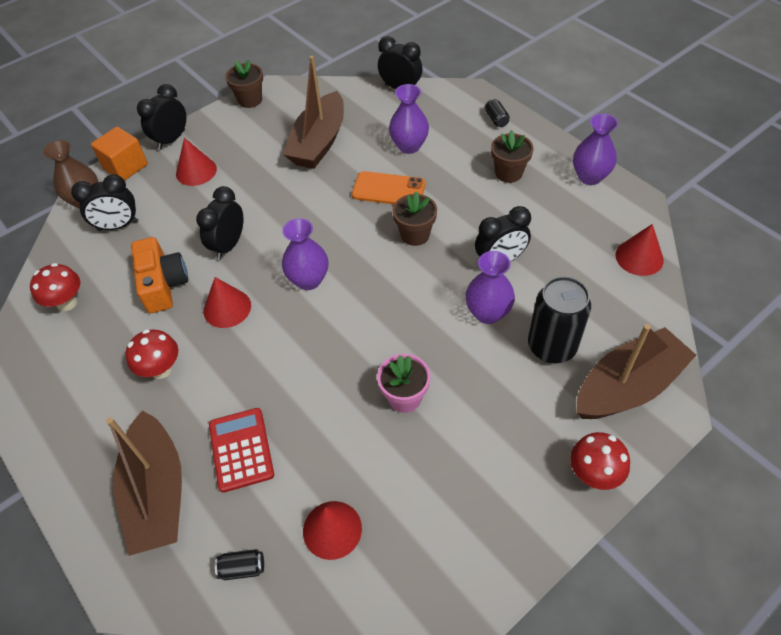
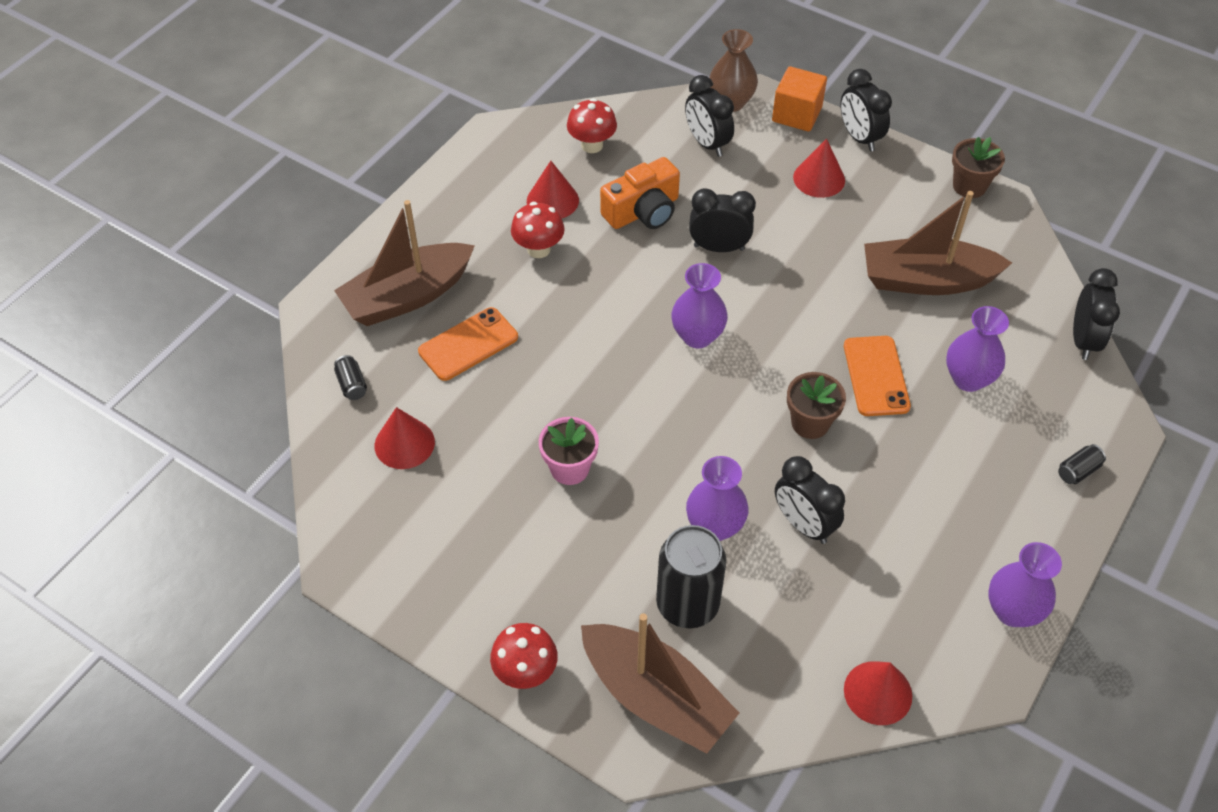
camera: 70 degrees right, 0 degrees up
black clock [137,84,186,150] -> black clock turned 135 degrees counterclockwise [840,69,892,151]
red cone [204,277,251,328] -> red cone moved to [527,161,579,218]
red calculator [209,408,274,493] -> orange phone [418,307,518,381]
brown flower pot [491,130,534,183] -> none

